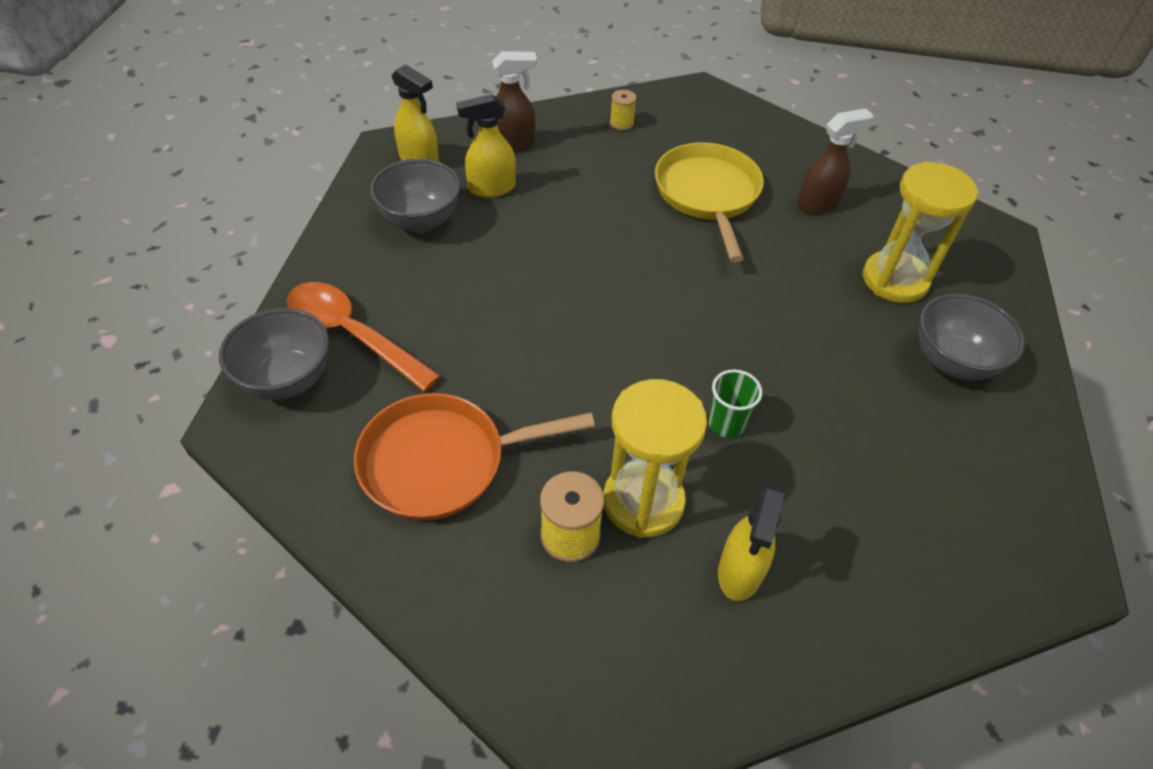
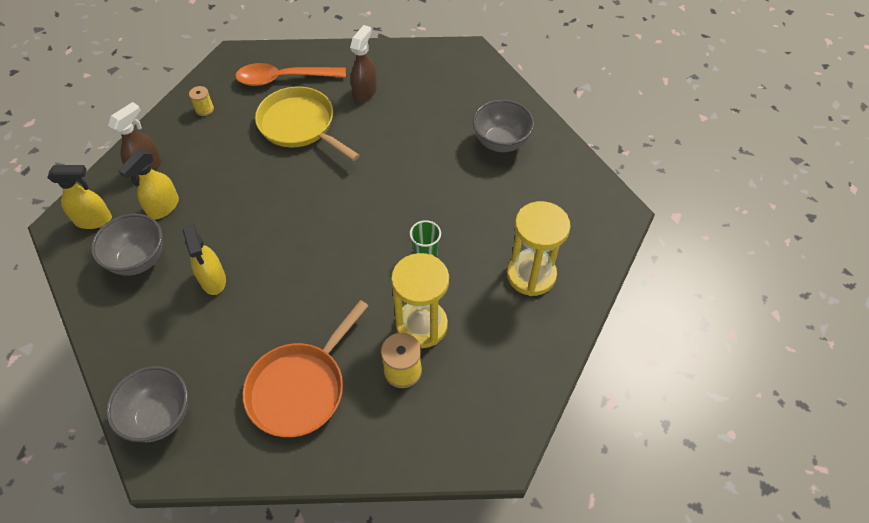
camera: 40 degrees left, 5 degrees up
orange spoon [287,282,441,392] -> orange spoon moved to [235,63,346,86]
yellow spray bottle [718,484,785,601] -> yellow spray bottle moved to [183,224,226,295]
yellow hourglass [863,161,979,303] -> yellow hourglass moved to [507,201,571,296]

